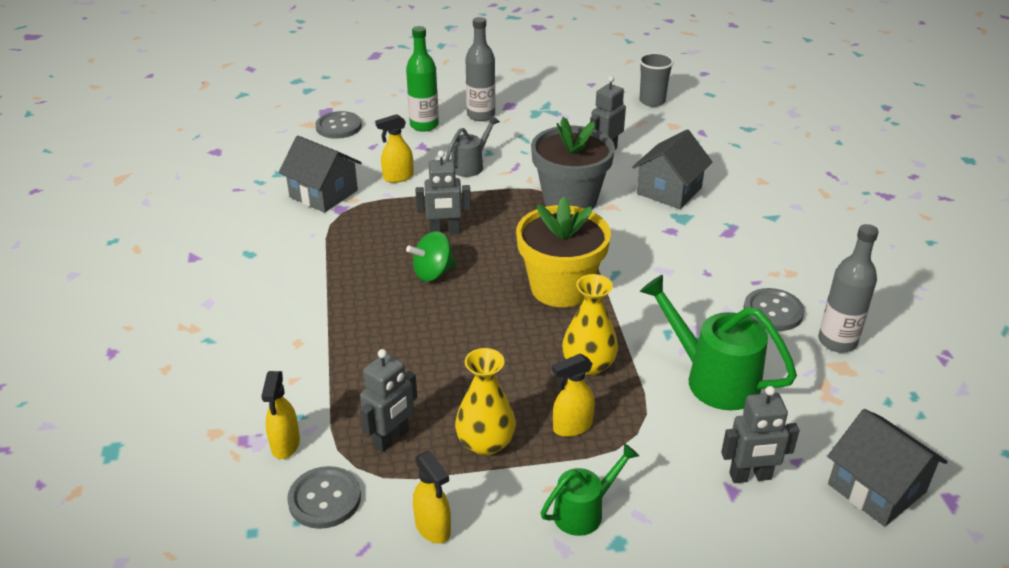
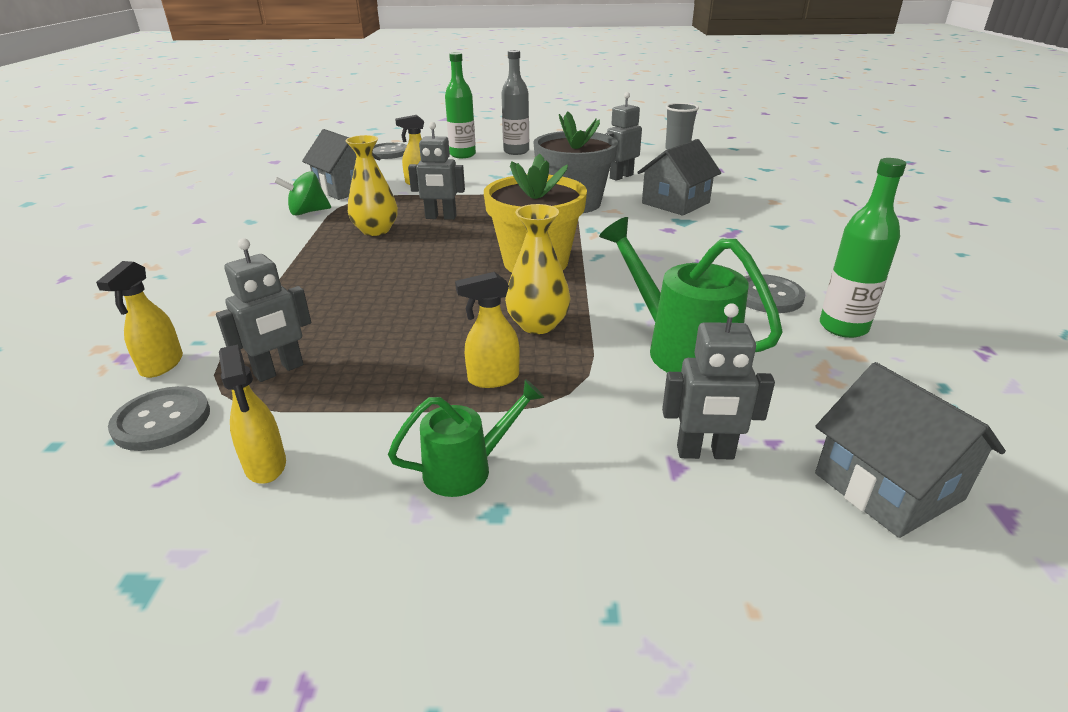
camera: 10 degrees right, 5 degrees down
green spinning top [406,231,456,281] -> green spinning top moved to [274,171,331,216]
grey watering can [445,115,500,177] -> none
yellow vase [455,348,516,455] -> yellow vase moved to [345,135,398,236]
grey bottle [818,224,879,352] -> green bottle [820,158,906,338]

